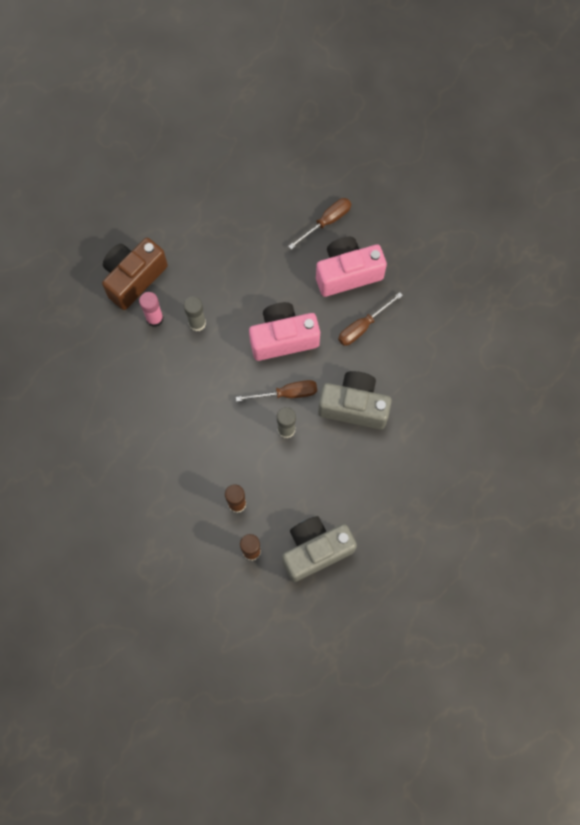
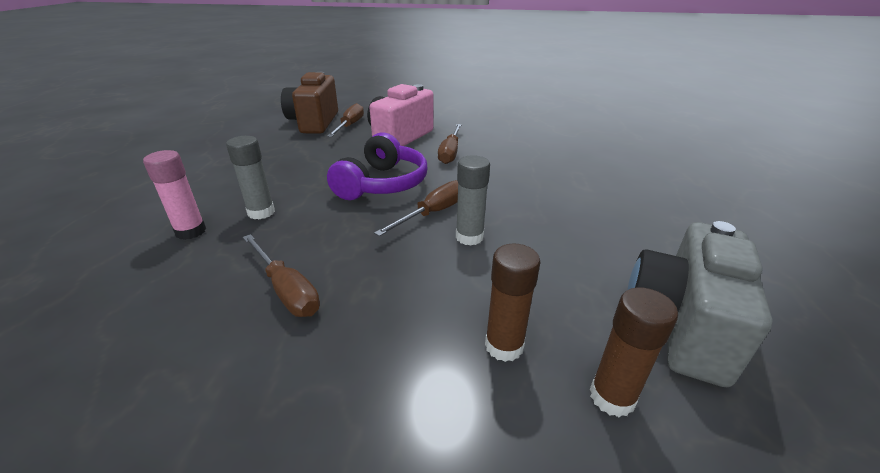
camera: 40 degrees left, 40 degrees down
brown camera [102,238,168,310] -> brown camera moved to [281,72,338,134]
pink camera [249,302,320,361] -> purple headphones [327,132,427,200]
grey camera [318,371,392,429] -> none
none -> brown screwdriver [243,234,320,317]

